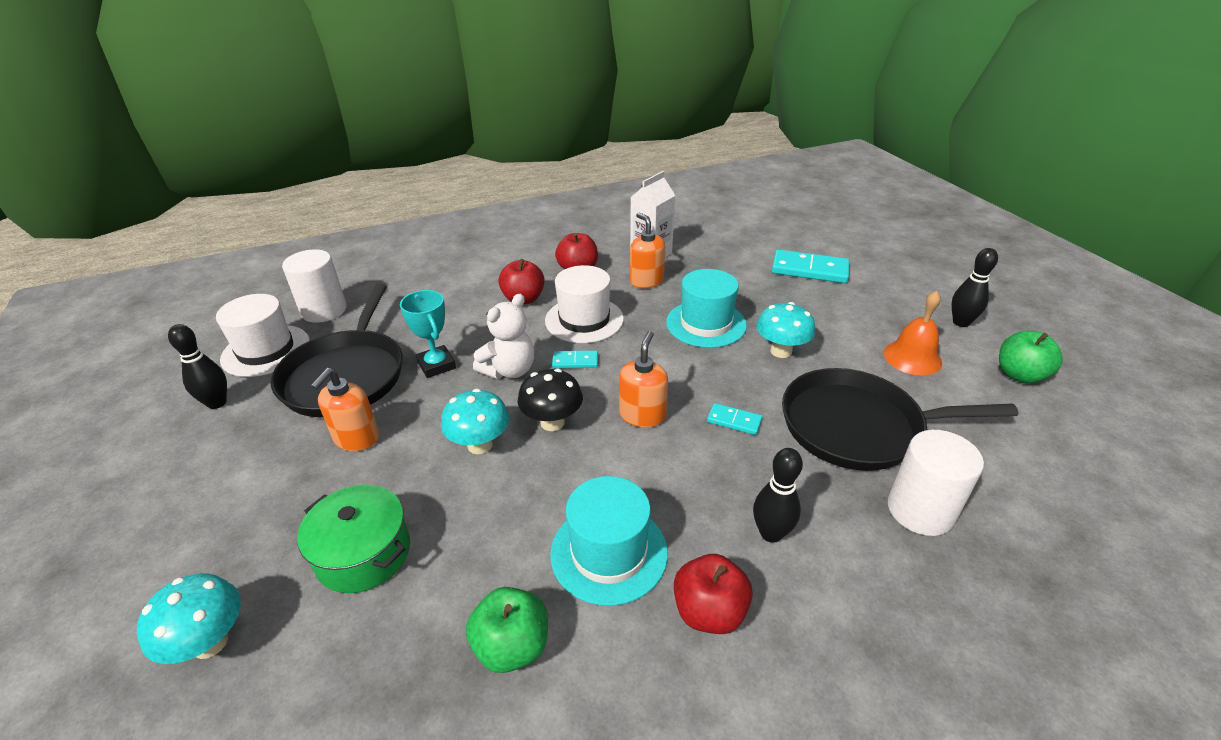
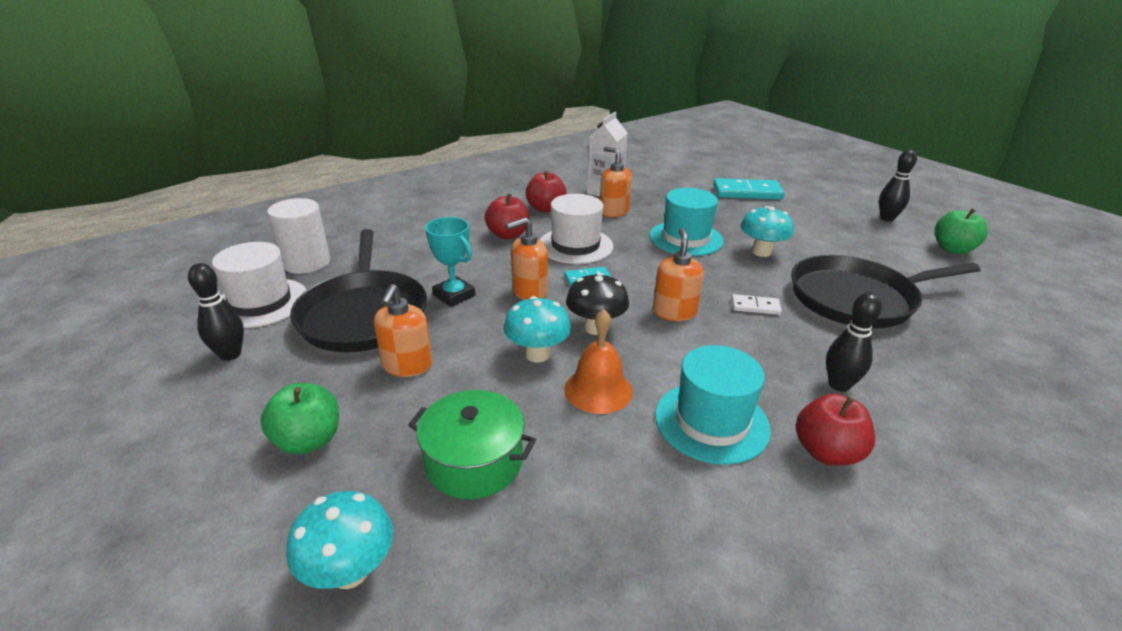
camera: 15 degrees left, 5 degrees down
green apple [466,587,548,673] -> green apple moved to [261,383,339,455]
white teddy bear [473,294,534,379] -> orange soap dispenser [506,217,548,300]
turquoise domino [707,403,762,435] -> white domino [732,294,782,315]
orange bell [883,291,942,376] -> orange bell moved to [564,309,633,414]
white cylinder [888,430,984,536] -> none

